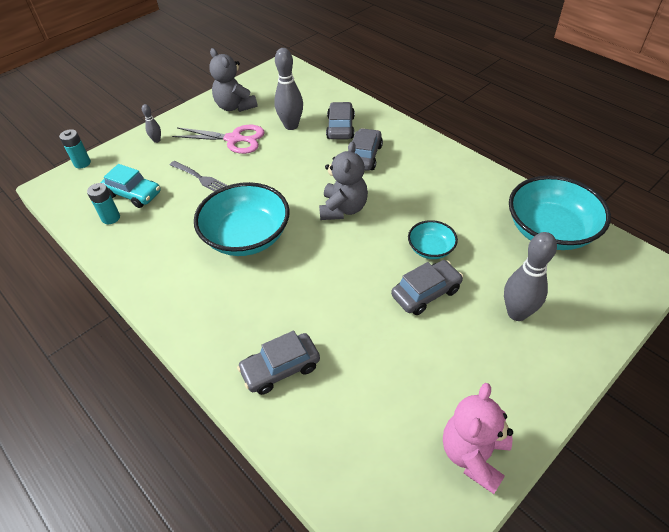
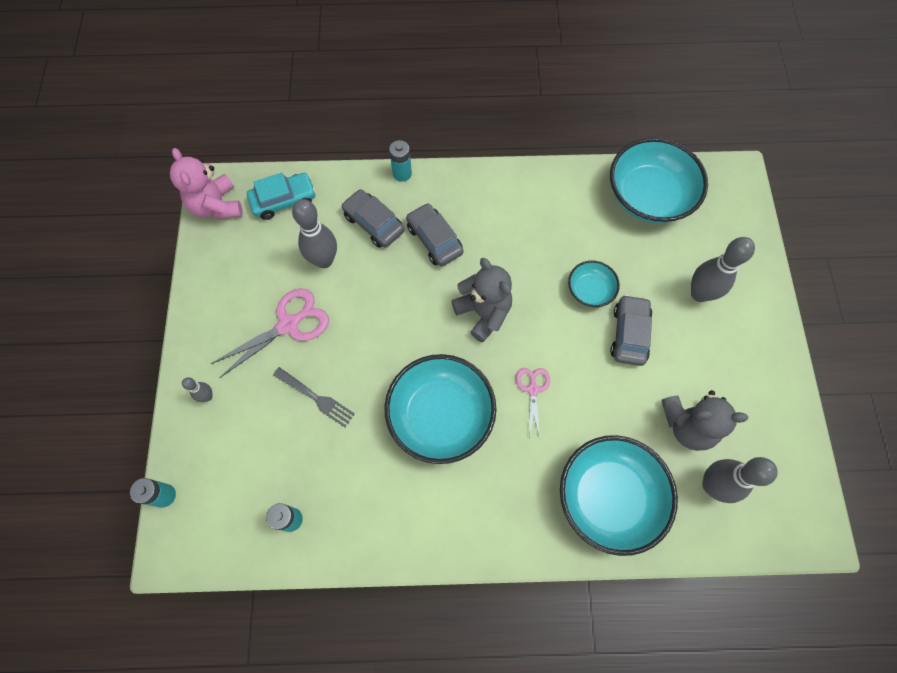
camera: 50 degrees left, 20 degrees up
turquoise car [101,164,161,208] -> turquoise car moved to [247,173,316,220]
grey fork [170,161,228,191] -> grey fork turned 45 degrees clockwise [273,367,355,427]
grey teddy bear [209,48,258,112] -> grey teddy bear moved to [661,390,748,451]
grey car [237,331,320,395] -> turquoise bowl [560,435,678,556]
pink teddy bear [443,383,513,494] -> pink teddy bear moved to [170,148,243,220]
none -> turquoise battery [389,140,412,182]
none -> pink scissors [516,368,550,439]
none -> grey bowling pin [702,457,778,503]

